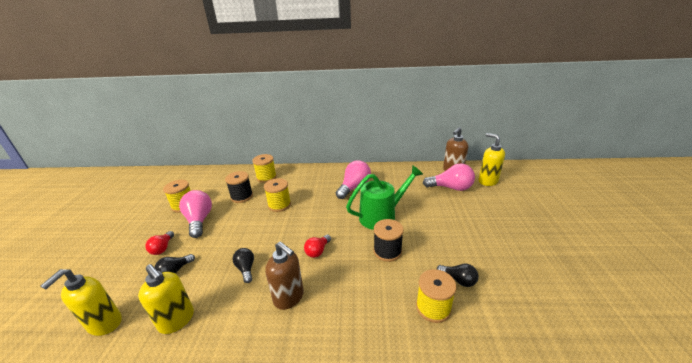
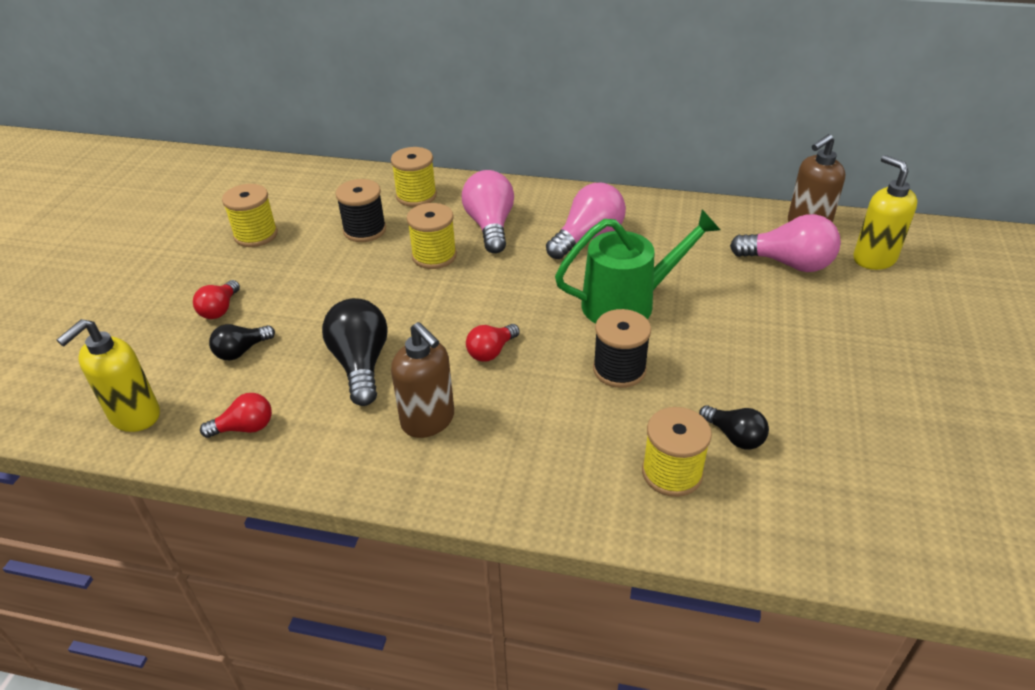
camera: 10 degrees right, 10 degrees up
yellow soap dispenser [138,264,194,334] -> red light bulb [200,393,272,438]
pink light bulb [179,190,212,238] -> pink light bulb moved to [462,170,514,253]
black light bulb [232,248,254,283] -> black light bulb [322,298,388,406], size x1.74

